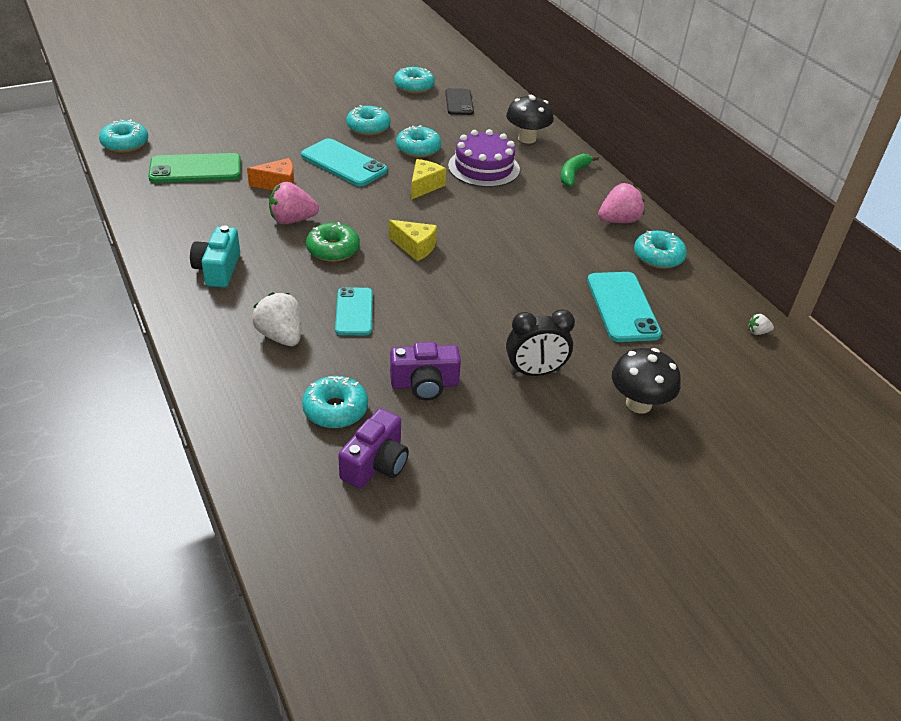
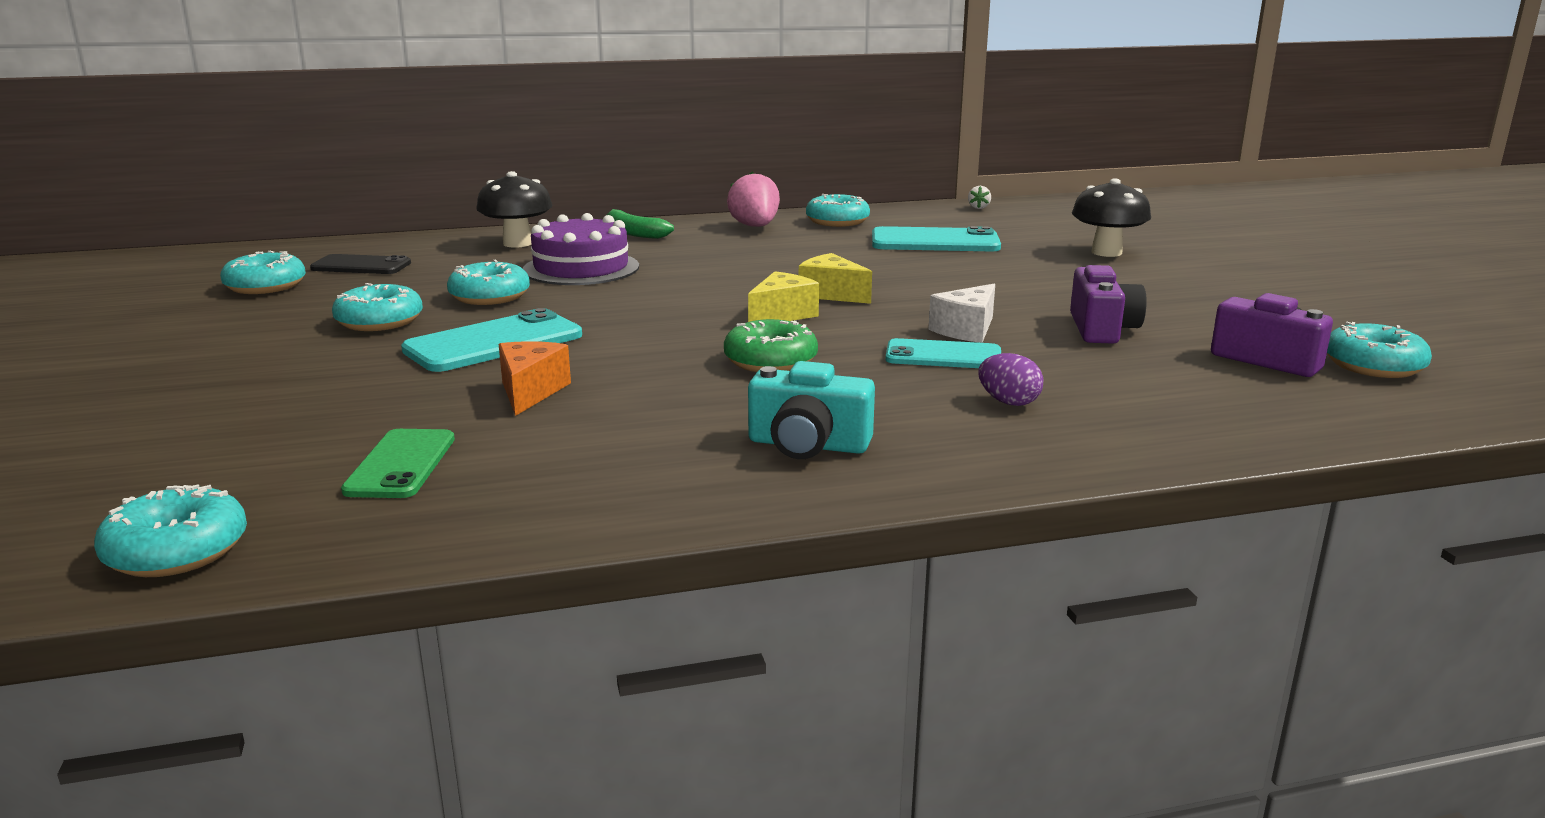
camera: 75 degrees left, 20 degrees down
green phone [148,153,241,183] -> green phone [341,429,455,498], size x0.66
white strawberry [252,292,301,346] -> purple egg [979,353,1043,406]
pink strawberry [269,182,319,224] -> none
turquoise donut [302,376,368,428] -> turquoise donut moved to [1327,322,1432,378]
yellow cheese [411,159,446,200] -> yellow cheese moved to [799,253,872,304]
black clock [506,309,575,376] -> none
none -> white cheese [928,284,995,343]

